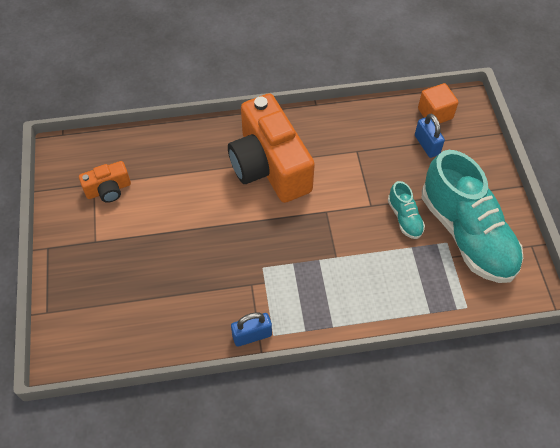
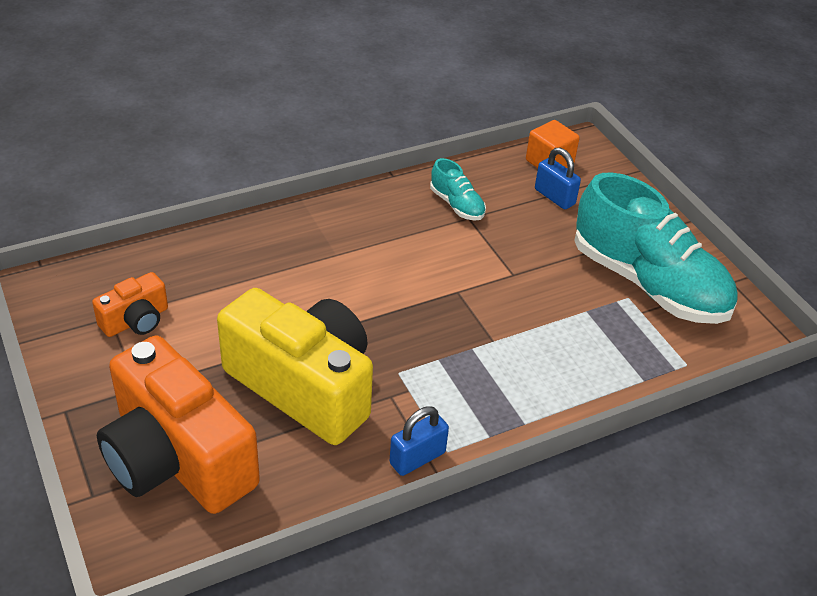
camera: 20 degrees left, 15 degrees down
orange camera [228,93,315,203] -> orange camera moved to [97,336,260,514]
turquoise shoe [388,181,425,239] -> turquoise shoe moved to [430,158,486,221]
none -> yellow camera [217,288,373,445]

